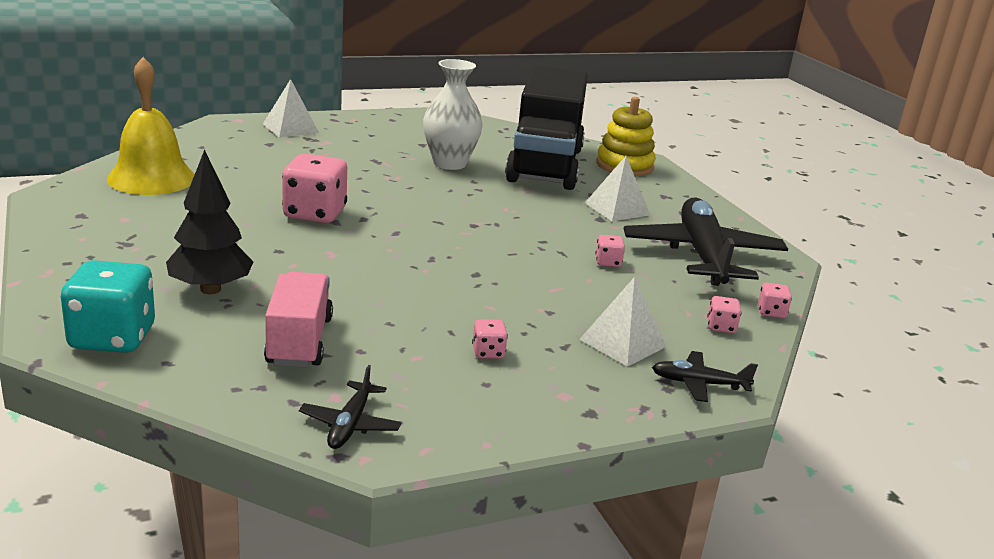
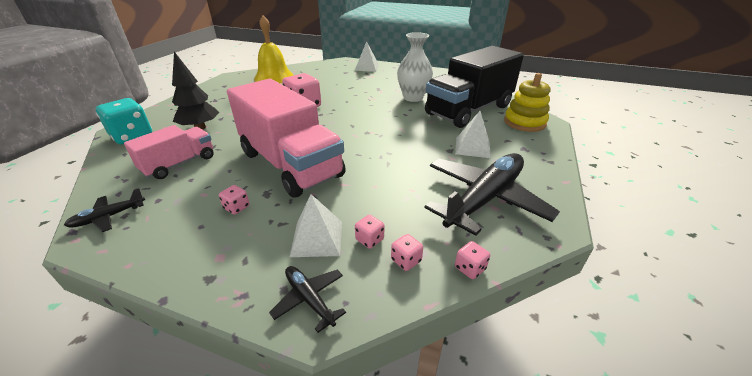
camera: 45 degrees right, 10 degrees up
pink dice [595,235,625,267] -> pink dice moved to [355,215,384,249]
none -> pink truck [227,79,346,198]

